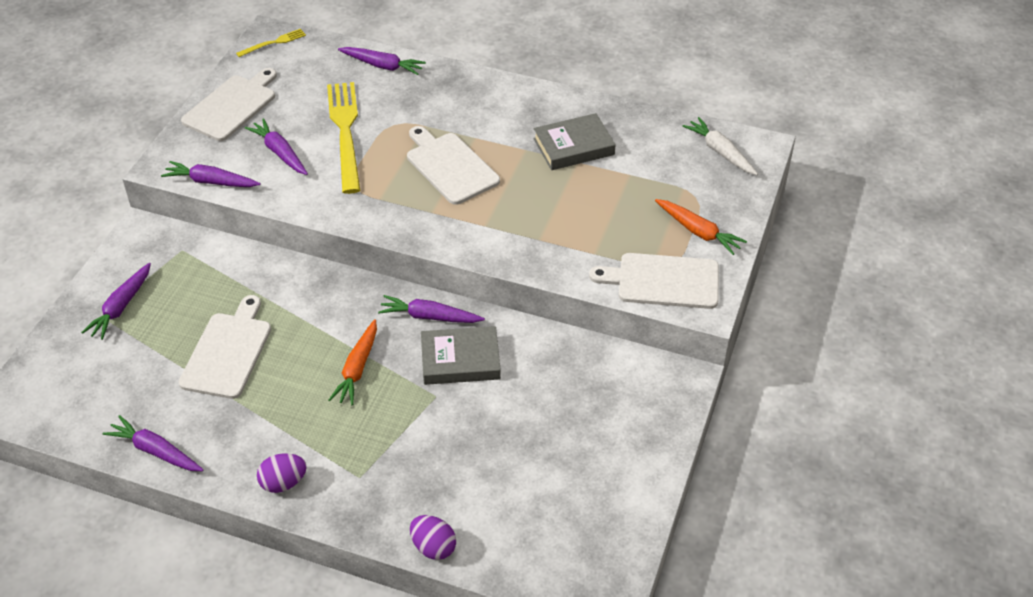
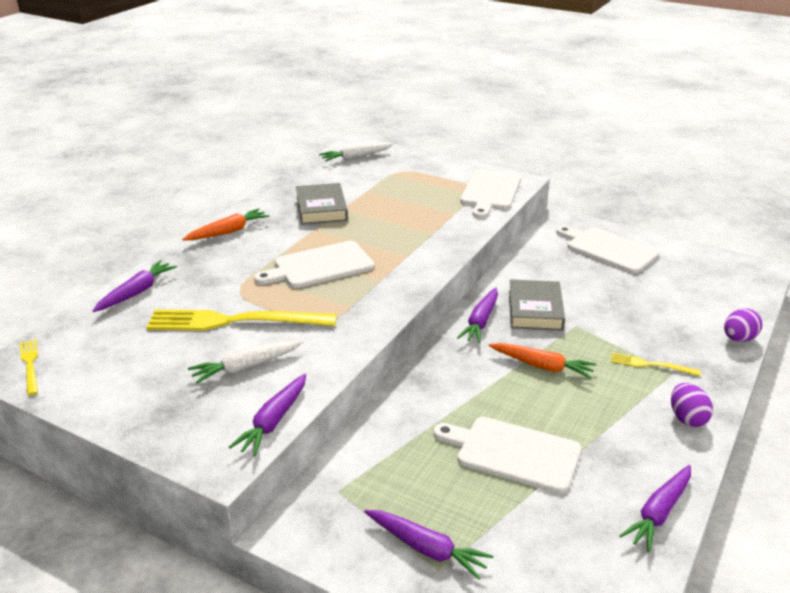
camera: 80 degrees left, 15 degrees down
white cutting board [181,68,277,141] -> white cutting board moved to [556,226,660,273]
purple carrot [245,118,308,175] -> white carrot [188,340,303,384]
orange carrot [655,199,747,255] -> orange carrot moved to [182,208,270,241]
none -> yellow fork [611,353,701,376]

